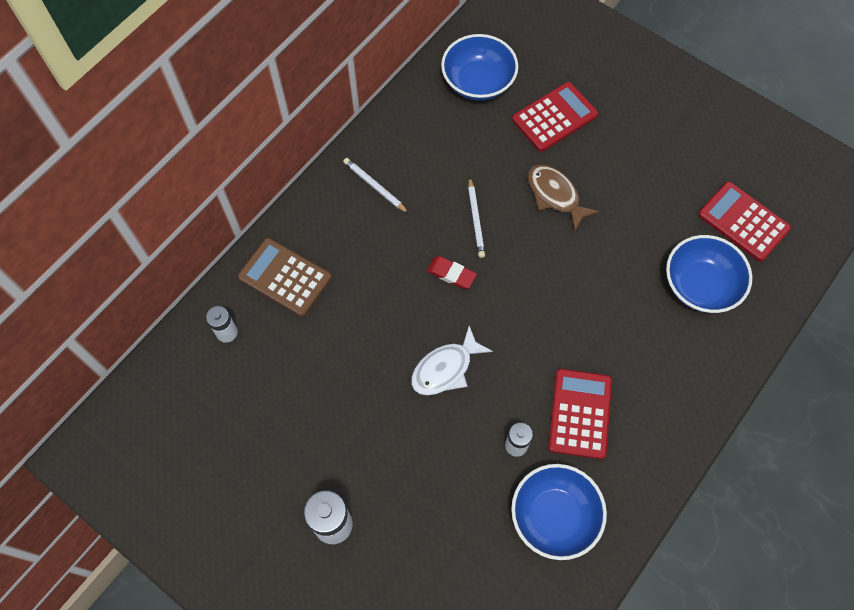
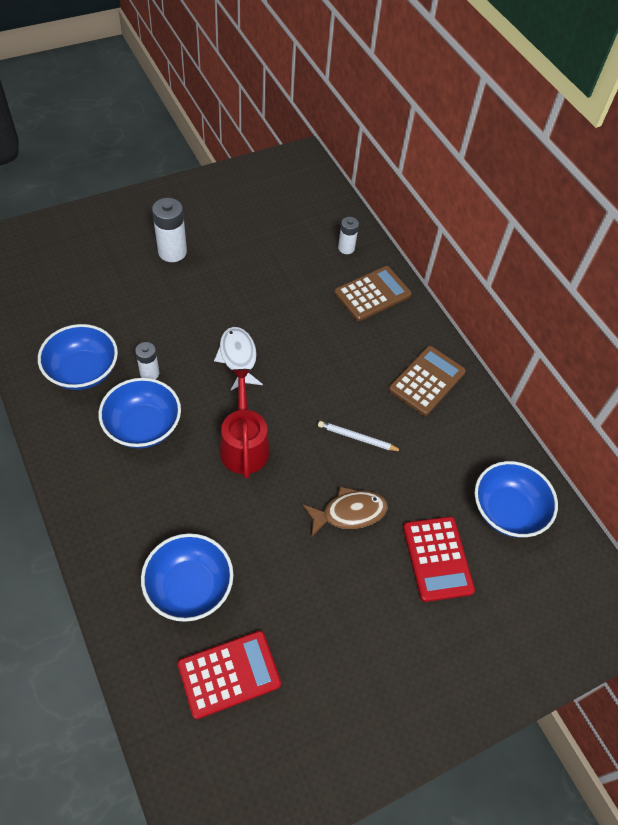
camera: 110 degrees right, 10 degrees down
white pencil [343,158,409,214] -> brown calculator [389,346,466,416]
red eraser [426,256,477,289] -> none
red calculator [548,369,612,459] -> blue bowl [99,378,181,449]
none -> red watering can [220,369,269,479]

